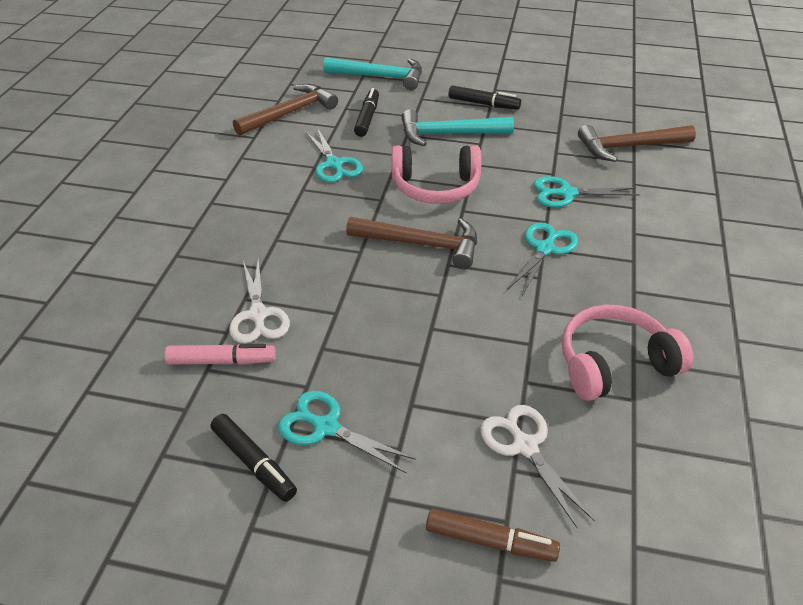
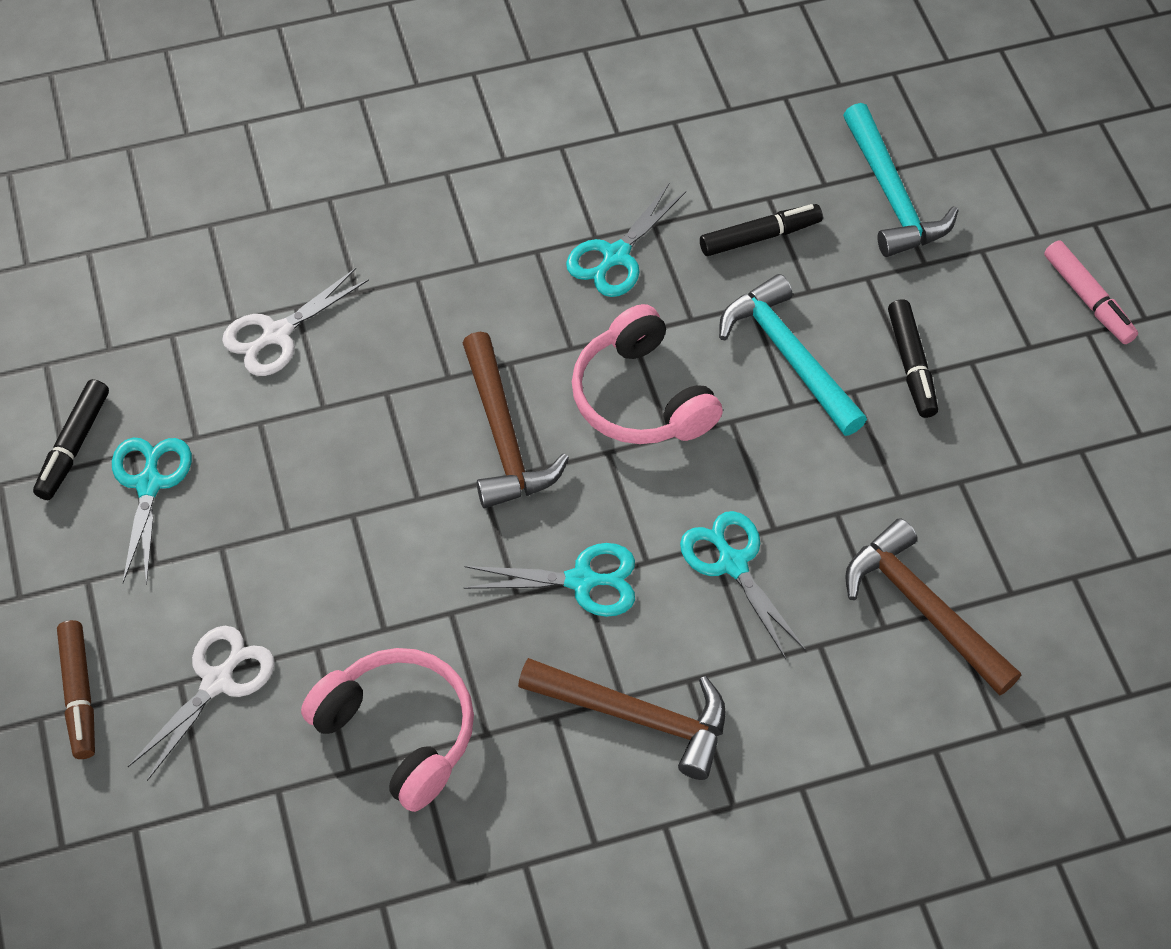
camera: 60 degrees right, 15 degrees up
pink marker [165,344,276,365] -> pink marker moved to [1044,241,1138,344]
brown hammer [233,84,338,136] -> brown hammer moved to [518,658,726,780]

